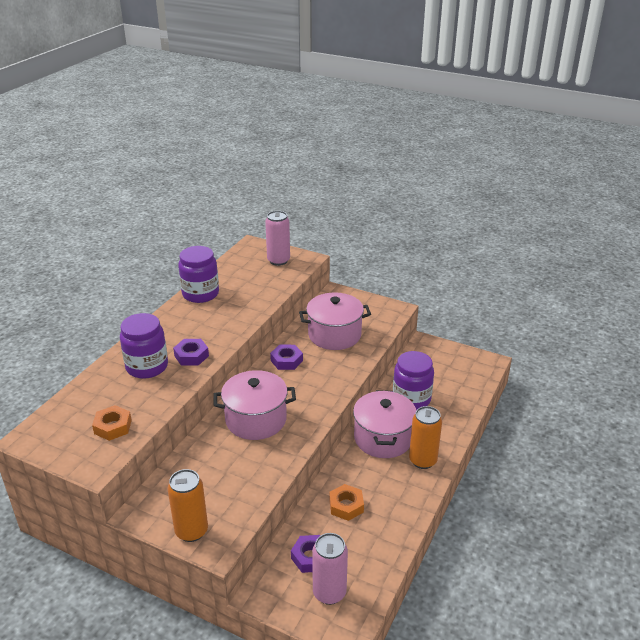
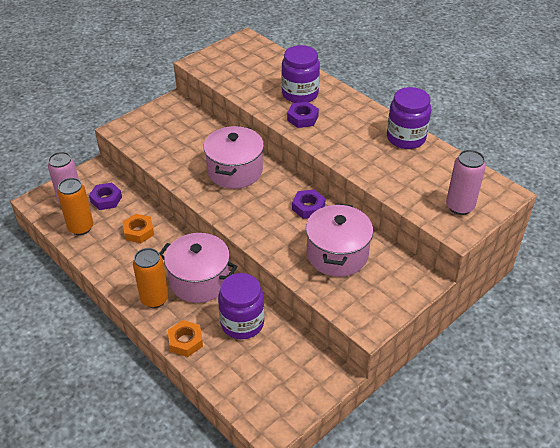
camera: 110 degrees right, 10 degrees up
orange nut [92,405,132,441] -> orange nut moved to [168,320,203,357]
orange can [167,469,208,542] -> orange can moved to [57,178,93,235]

